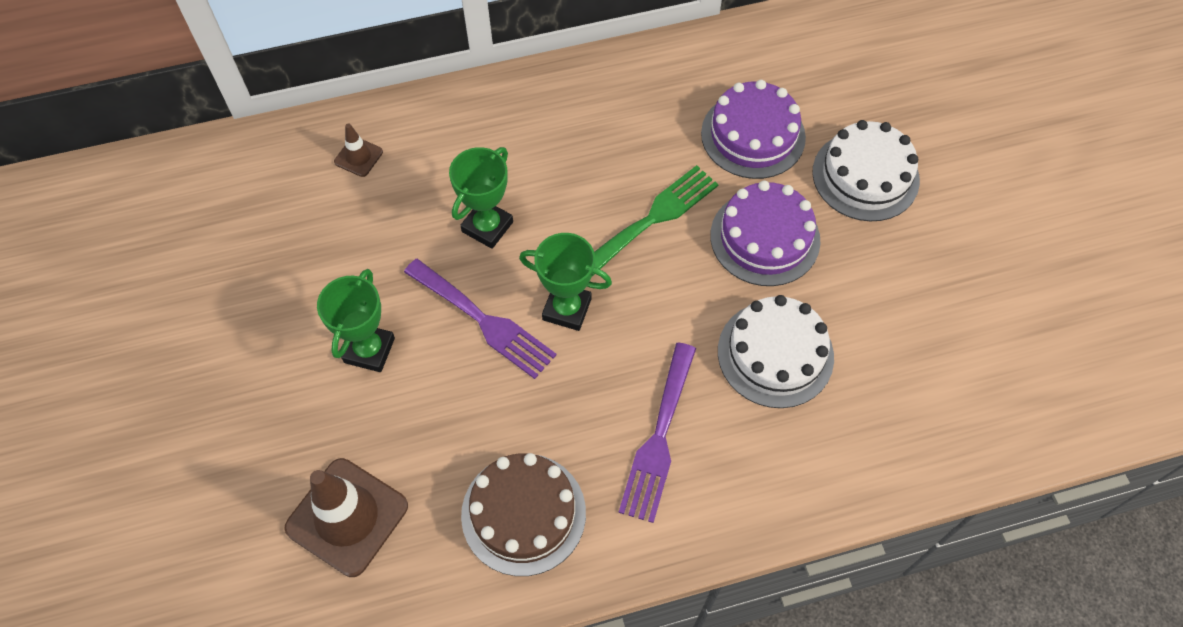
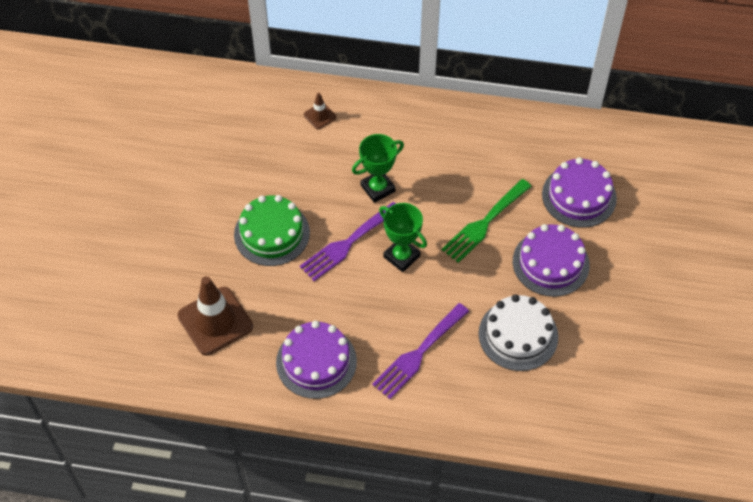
camera: 25 degrees right, 5 degrees down
green trophy [317,269,395,372] -> green cake [234,195,310,266]
purple fork [404,259,557,379] -> purple fork turned 75 degrees clockwise [300,202,396,281]
brown cake [461,453,586,576] -> purple cake [276,321,357,399]
green fork [593,165,719,275] -> green fork turned 150 degrees clockwise [442,179,532,263]
white cake [812,120,920,221] -> none

